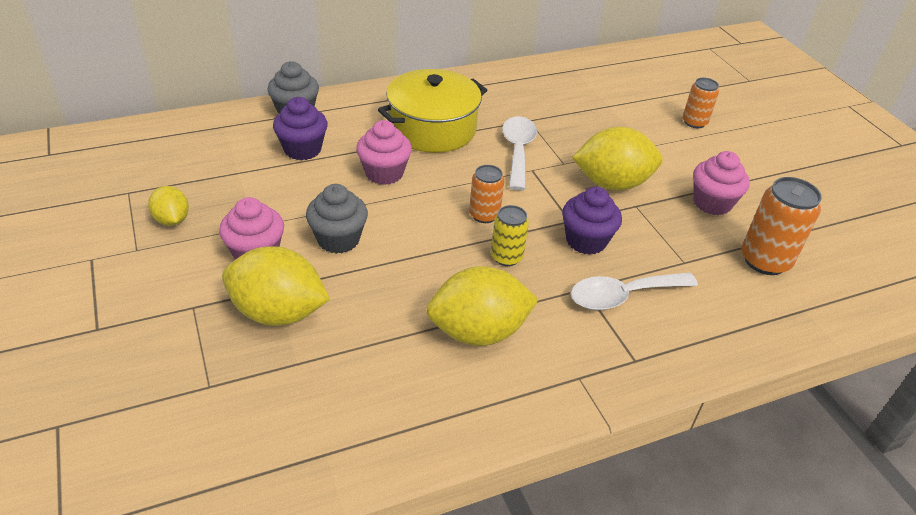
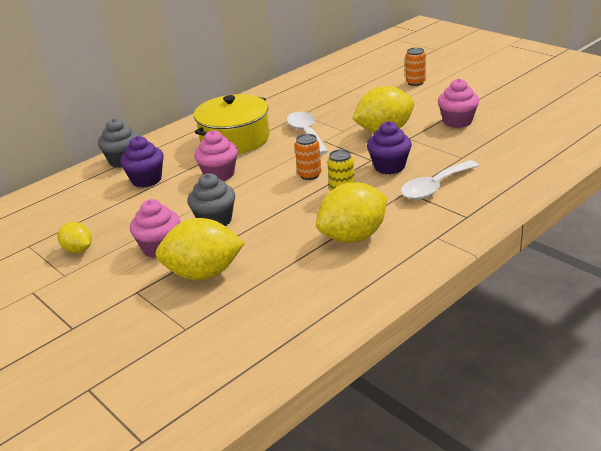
camera: 15 degrees left, 10 degrees down
orange can [741,177,822,275] -> none

